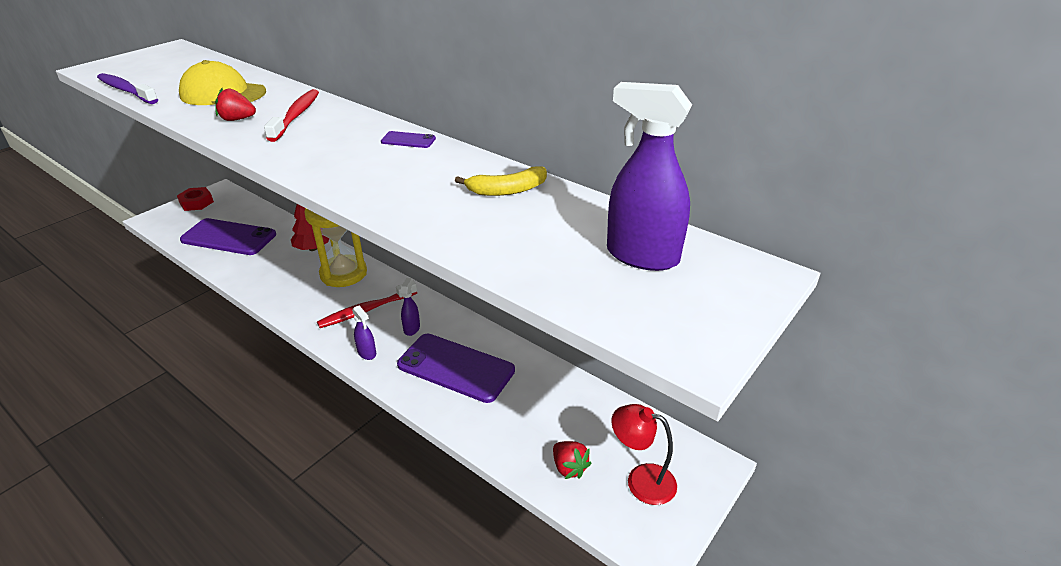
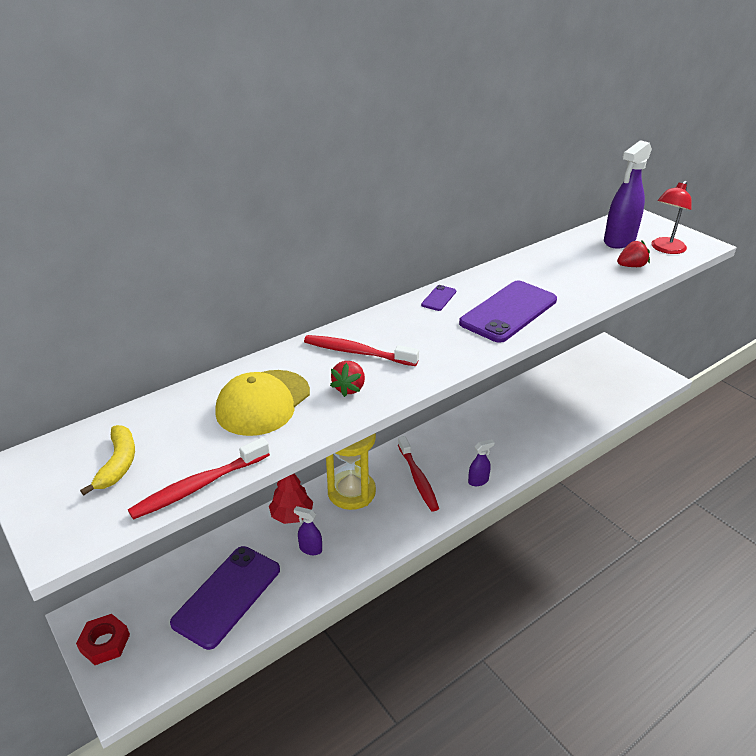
camera: 75 degrees left, 0 degrees up
purple toothbrush [97,73,158,104] -> red toothbrush [128,437,270,520]
purple phone [397,334,515,403] -> purple phone moved to [459,281,557,343]
purple spray bottle [401,278,420,336] -> purple spray bottle moved to [294,506,322,555]
yellow banana [455,166,547,196] -> yellow banana moved to [80,425,135,496]
red strawberry [553,441,592,479] -> red strawberry moved to [617,241,650,267]
red lamp [611,404,677,505] -> red lamp moved to [651,181,692,254]

